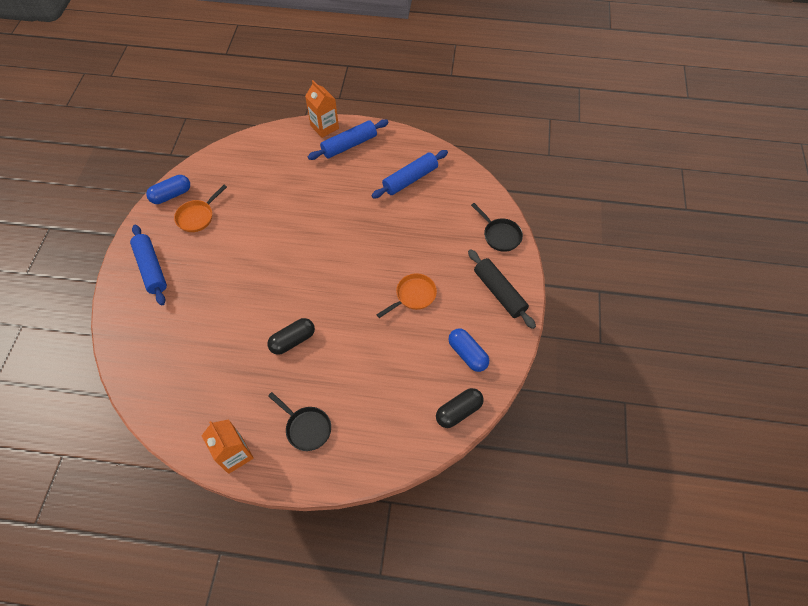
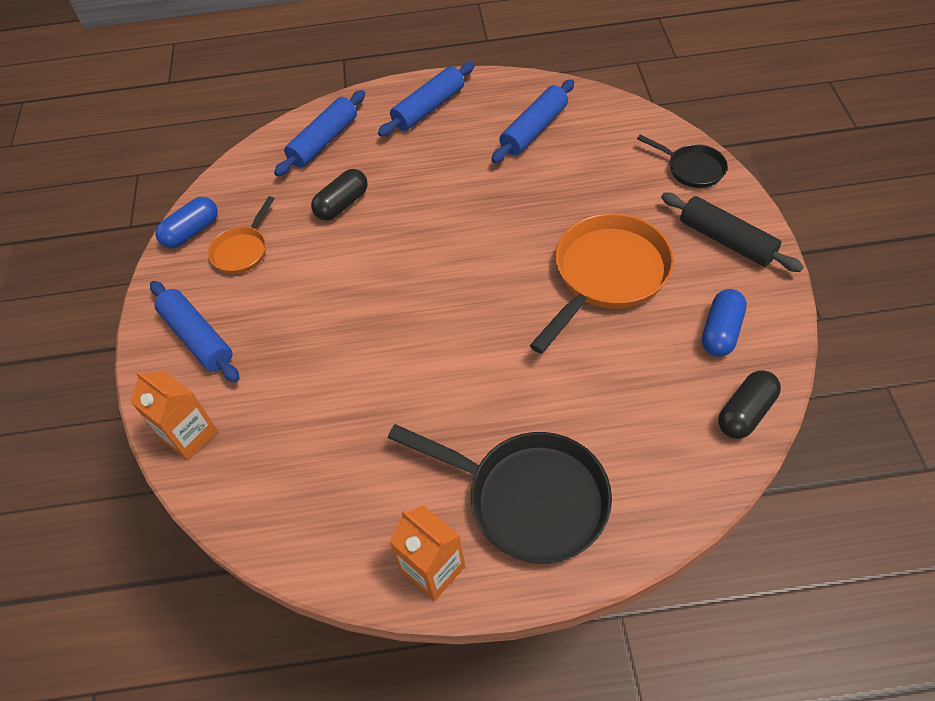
camera: 10 degrees left, 5 degrees down
black capsule [267,318,315,355] -> black capsule moved to [311,169,368,221]
black pan [268,392,331,451] -> black pan [388,424,612,564], size x1.89
orange carton [305,80,339,138] -> orange carton moved to [130,371,218,460]
orange pan [376,273,437,318] -> orange pan [530,213,674,354], size x1.89
blue capsule [448,329,489,372] -> blue capsule turned 75 degrees clockwise [702,289,747,357]
none -> blue rolling pin [274,90,365,177]

